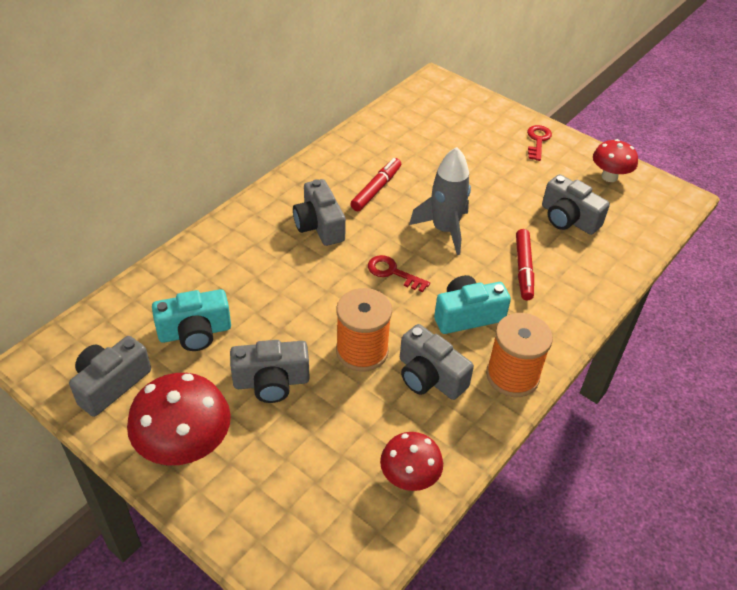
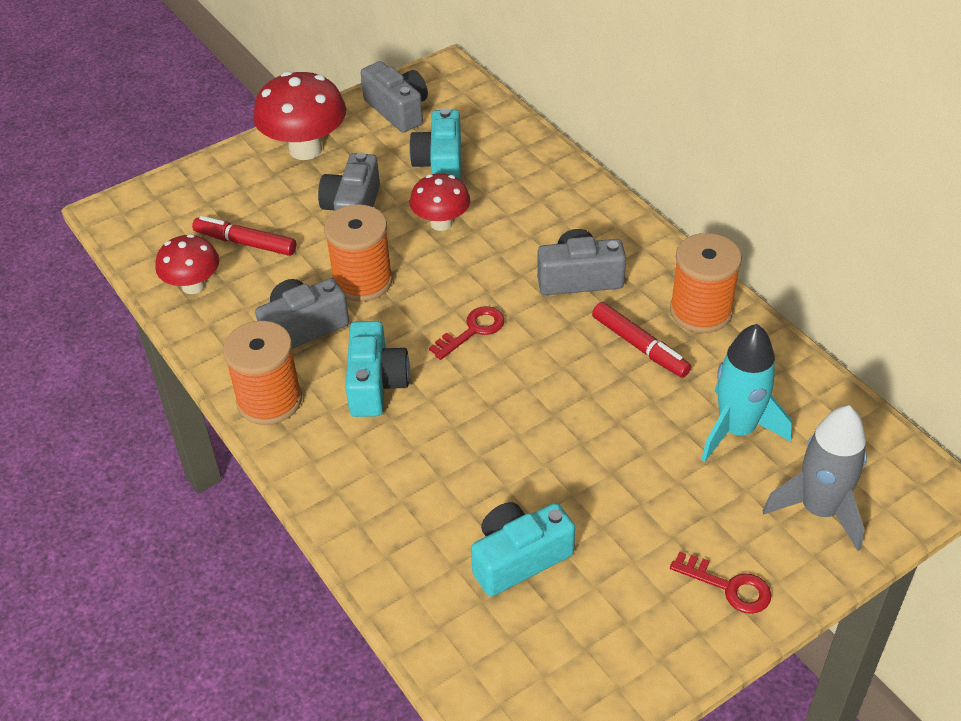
camera: 110 degrees right, 0 degrees up
grey rocket [409,147,471,255] -> grey rocket moved to [763,405,867,551]
red marker [516,229,534,300] -> red marker moved to [192,216,296,256]
grey camera [542,174,610,235] -> turquoise camera [471,502,575,597]
red mushroom [593,139,638,182] -> red mushroom moved to [410,173,470,231]
none -> orange spool [670,233,742,333]
none -> turquoise rocket [701,324,792,462]

